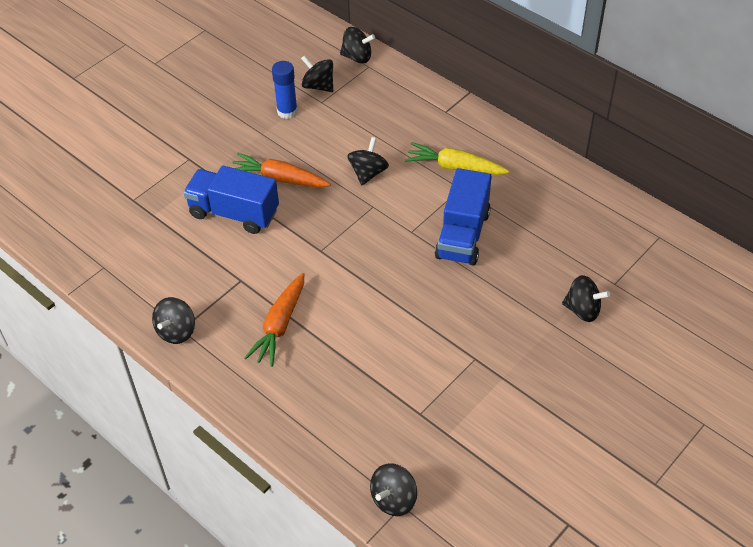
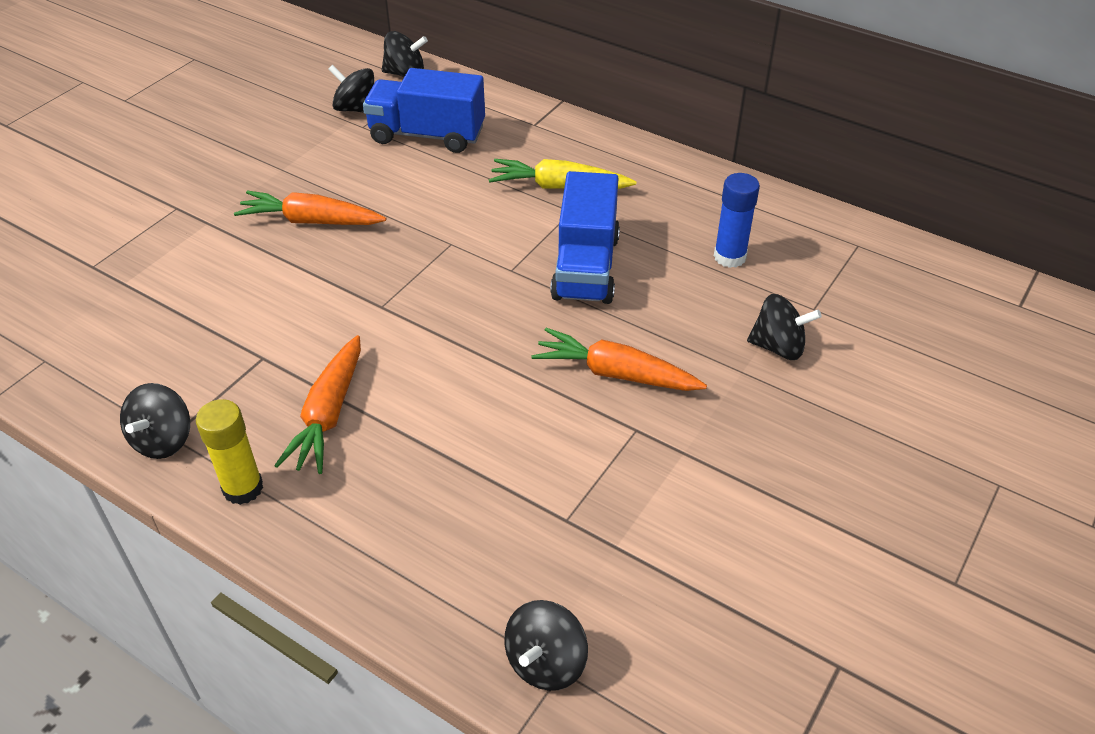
camera: 10 degrees left, 5 degrees down
blue truck [183,166,279,234] -> blue truck moved to [363,68,485,153]
blue glue stick [272,61,298,119] -> blue glue stick moved to [714,173,760,268]
black spinning top [347,137,389,185] -> none
none -> yellow glue stick [196,399,263,505]
none -> orange carrot [531,328,707,391]

